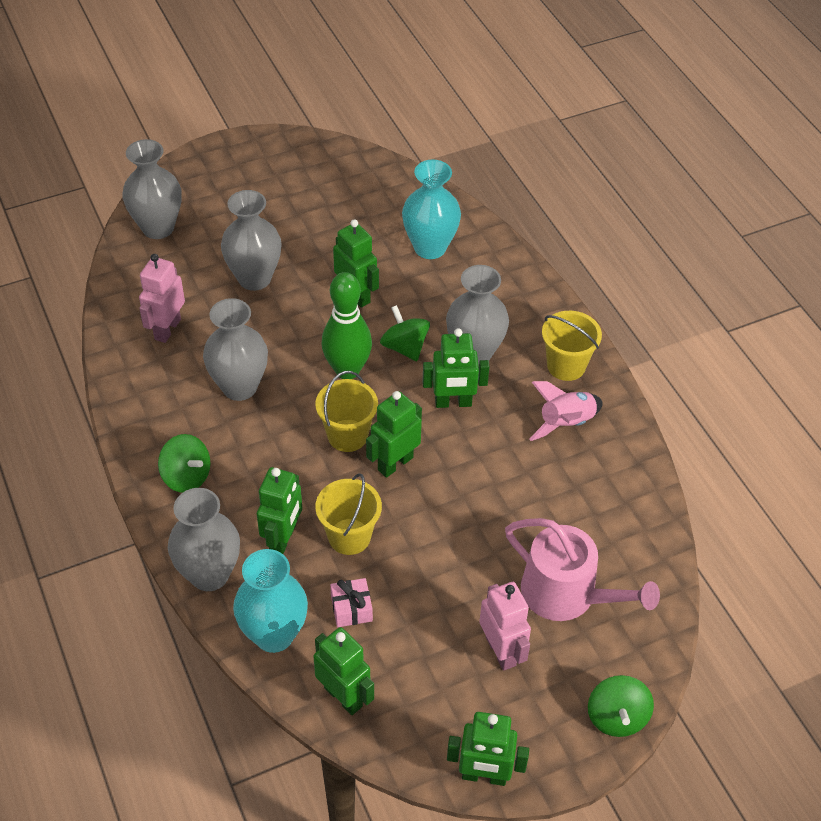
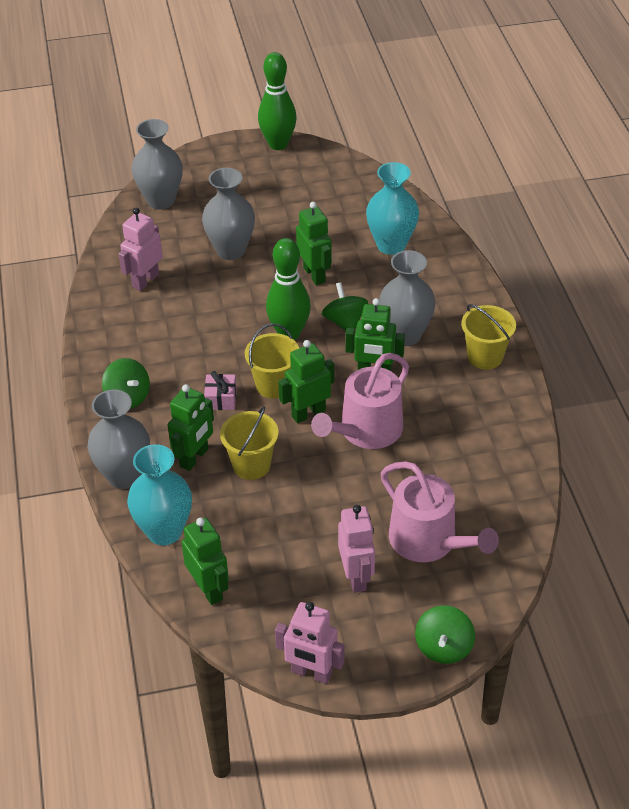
camera: 15 degrees right, 5 degrees down
grey vase [203,298,268,401] -> none
pink gift [330,578,373,627] -> pink gift moved to [204,371,237,410]
green robot [447,712,529,786] -> pink robot [275,602,344,684]
pink rocket [529,381,603,441] -> none
none -> green bowling pin [258,52,297,150]
none -> pink watering can [311,353,409,449]

